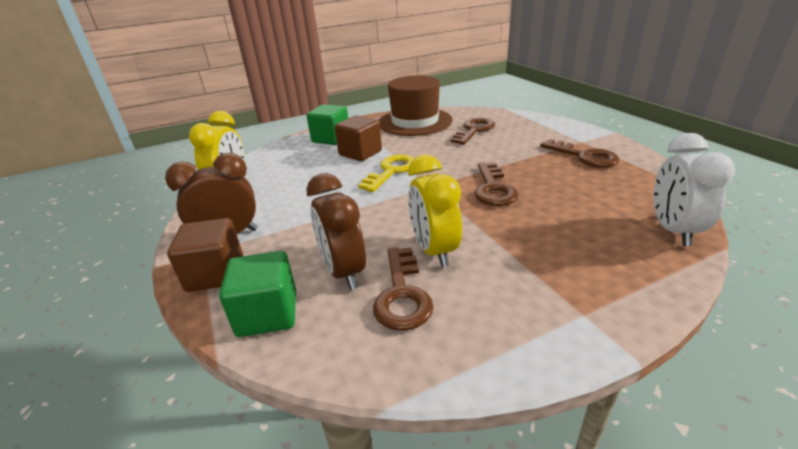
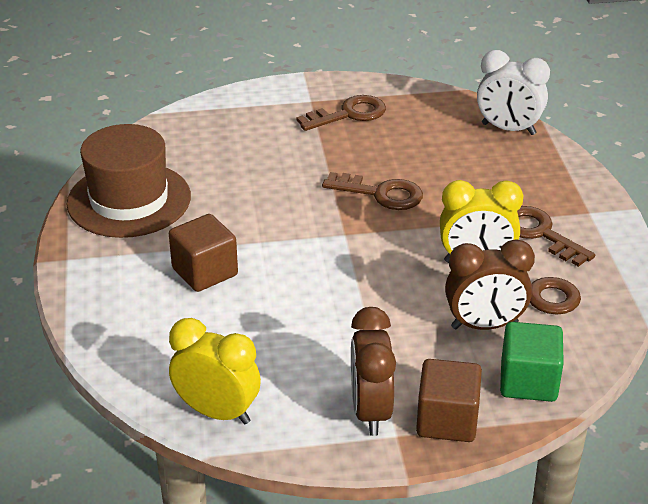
camera: 75 degrees left, 5 degrees up
green cube [307,104,348,145] -> none
yellow key [358,154,414,192] -> none
brown key [450,118,495,145] -> brown key moved to [517,206,595,267]

